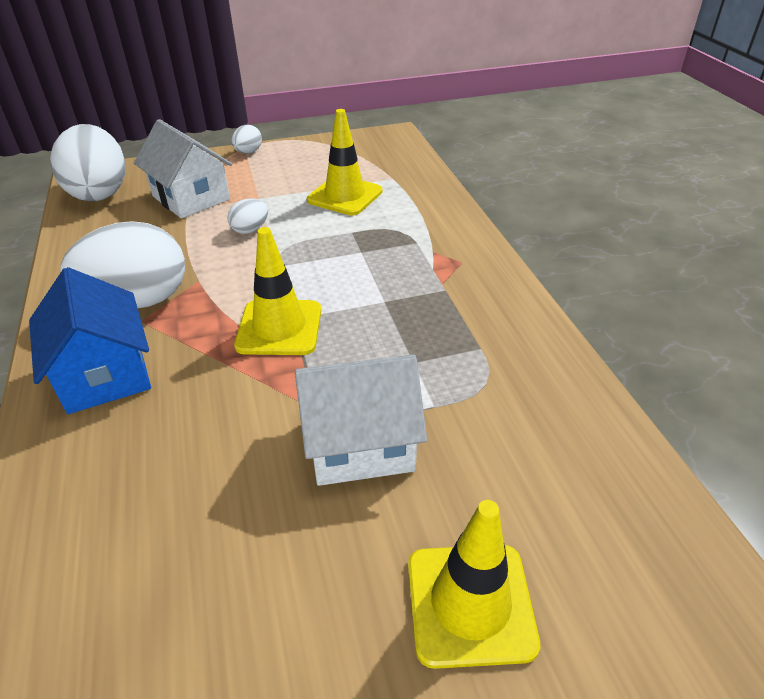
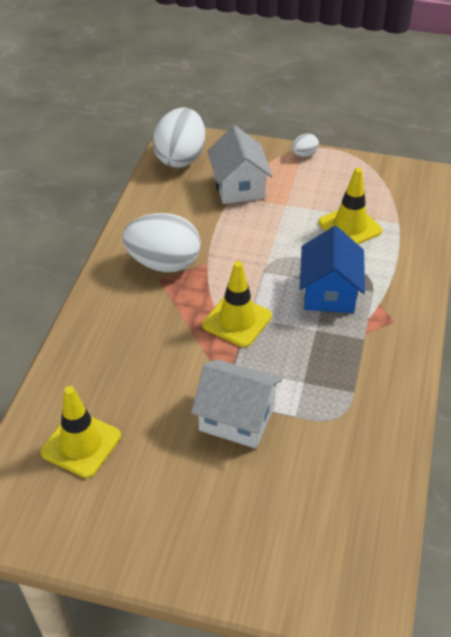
camera: 30 degrees right, 5 degrees up
blue house [29,267,151,414] -> blue house moved to [300,226,365,313]
white egg [227,198,268,234] -> none
yellow traffic cone [408,500,540,669] -> yellow traffic cone moved to [41,386,121,478]

